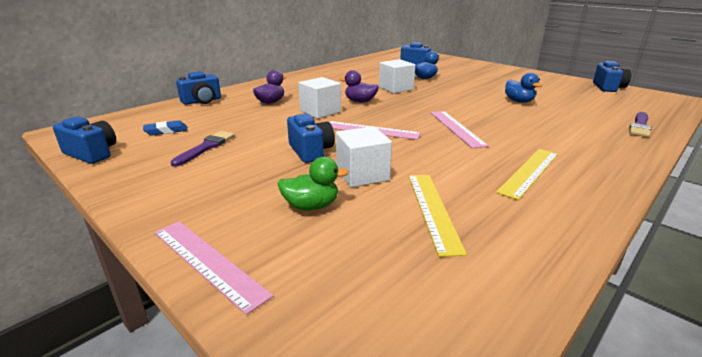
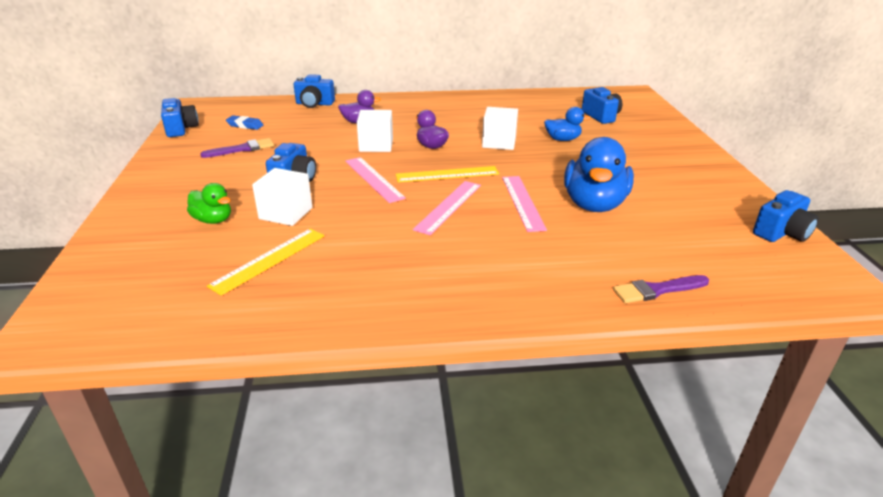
camera: 40 degrees right, 5 degrees up
pink ruler [154,221,273,315] -> pink ruler moved to [502,176,547,232]
yellow ruler [496,149,558,200] -> yellow ruler moved to [396,166,499,182]
blue duck [505,72,542,103] -> blue duck [564,137,634,212], size x1.90

